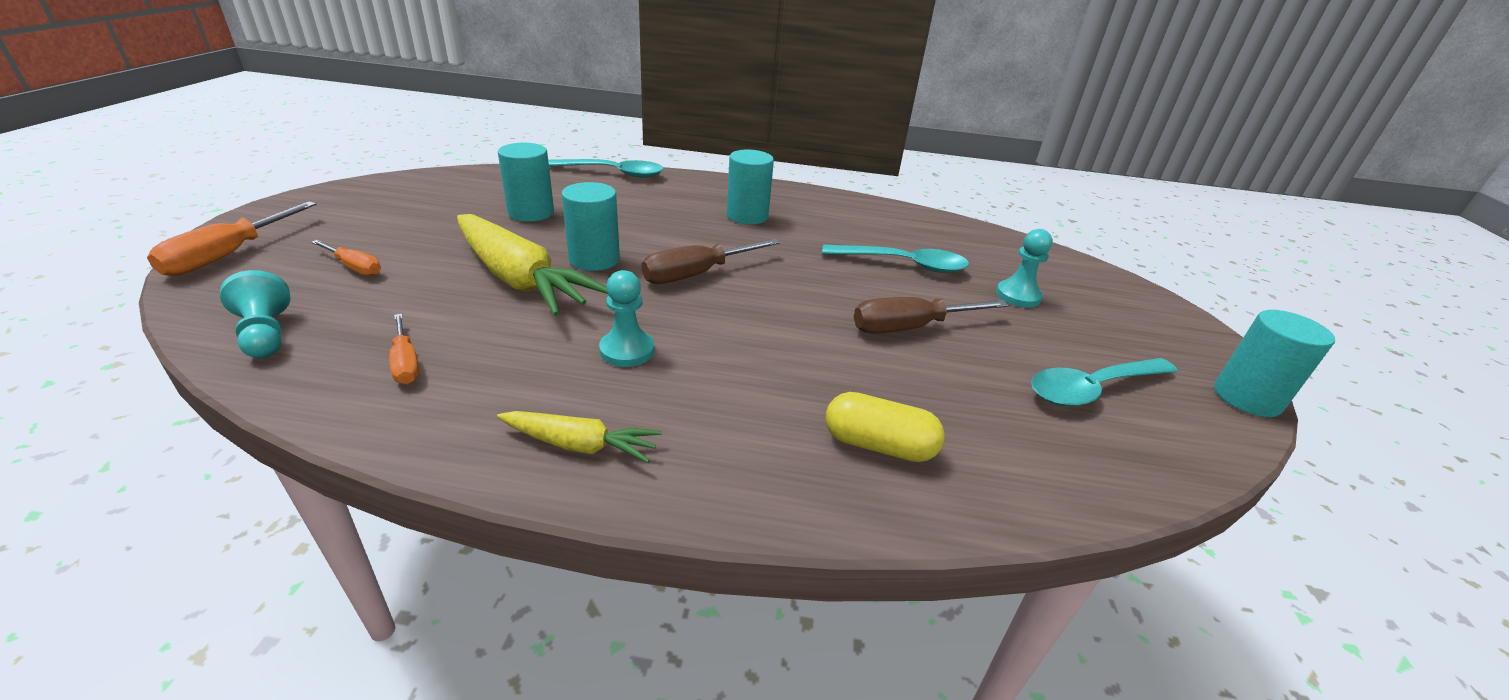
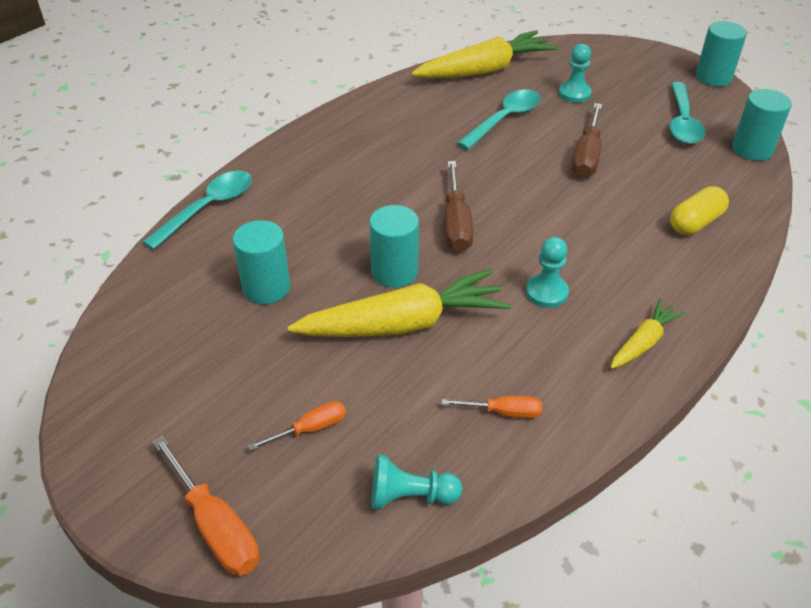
camera: 55 degrees left, 10 degrees up
turquoise cylinder [727,150,774,225] -> turquoise cylinder moved to [732,89,792,161]
none -> yellow carrot [411,30,558,78]

